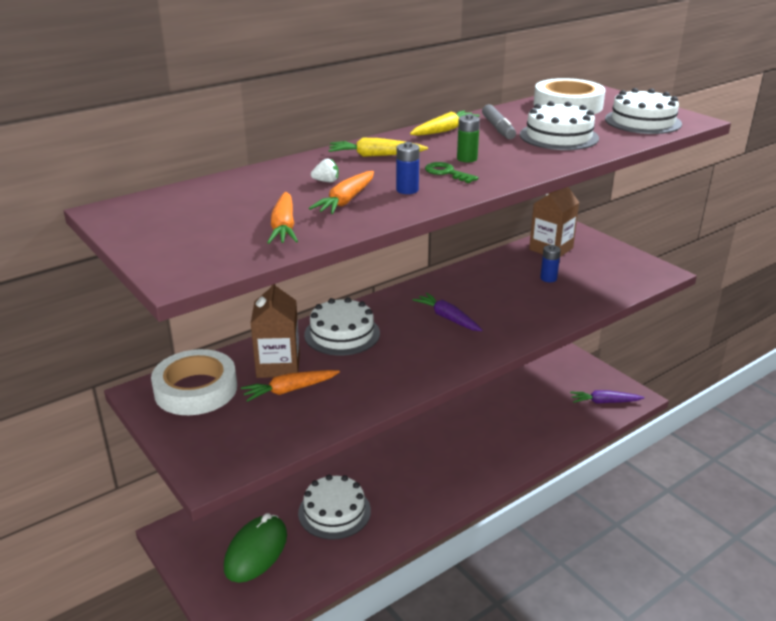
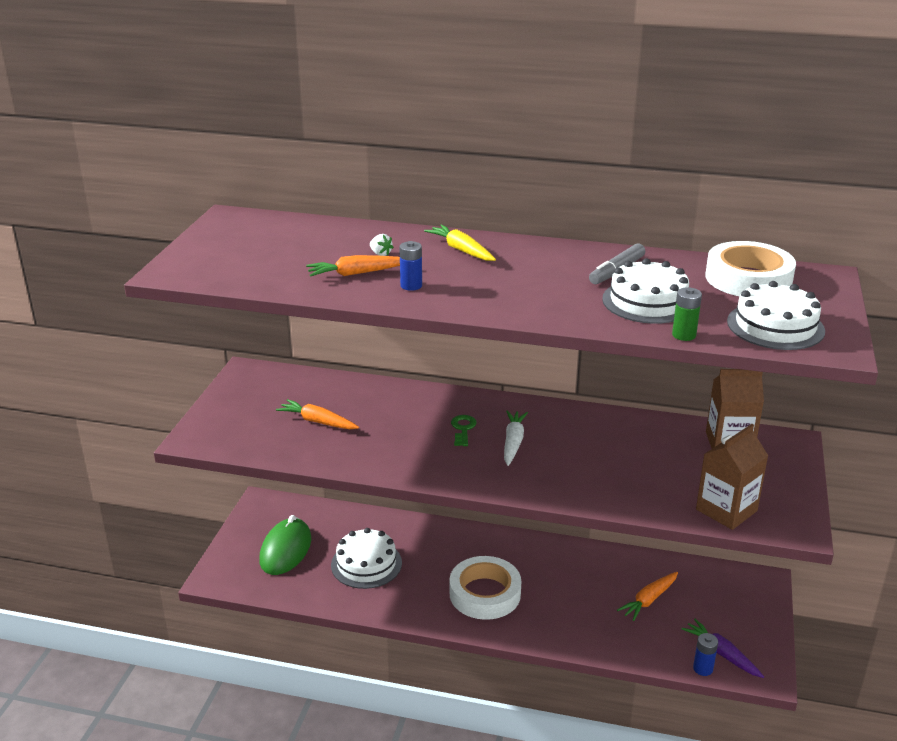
camera: 50 degrees right, 0 degrees up
white tape [151,349,237,415] -> white tape moved to [450,556,521,620]
green mouse [224,513,287,583] -> green mouse turned 60 degrees counterclockwise [259,515,311,575]
brown carton [250,284,300,378] -> brown carton moved to [696,424,768,530]
orange carrot [267,192,298,244] -> orange carrot moved to [617,572,678,621]
white cake [304,297,380,356] -> none
yellow carrot [410,111,480,136] -> none
purple carrot [413,293,482,331] -> white carrot [504,410,528,466]
green key [425,162,479,183] -> green key moved to [451,415,477,446]
green battery [457,114,480,162] -> green battery moved to [672,287,702,341]
blue battery [540,245,561,282] -> blue battery moved to [693,633,718,676]

